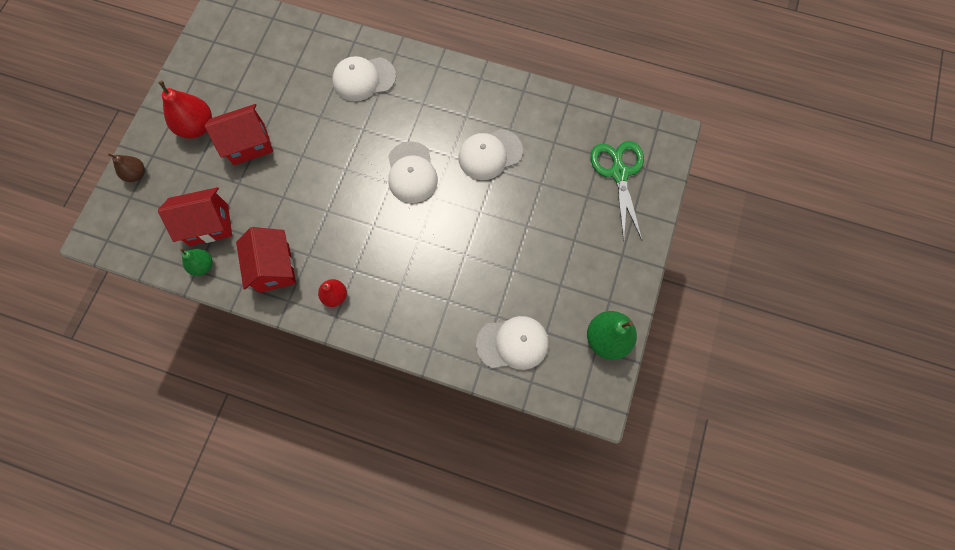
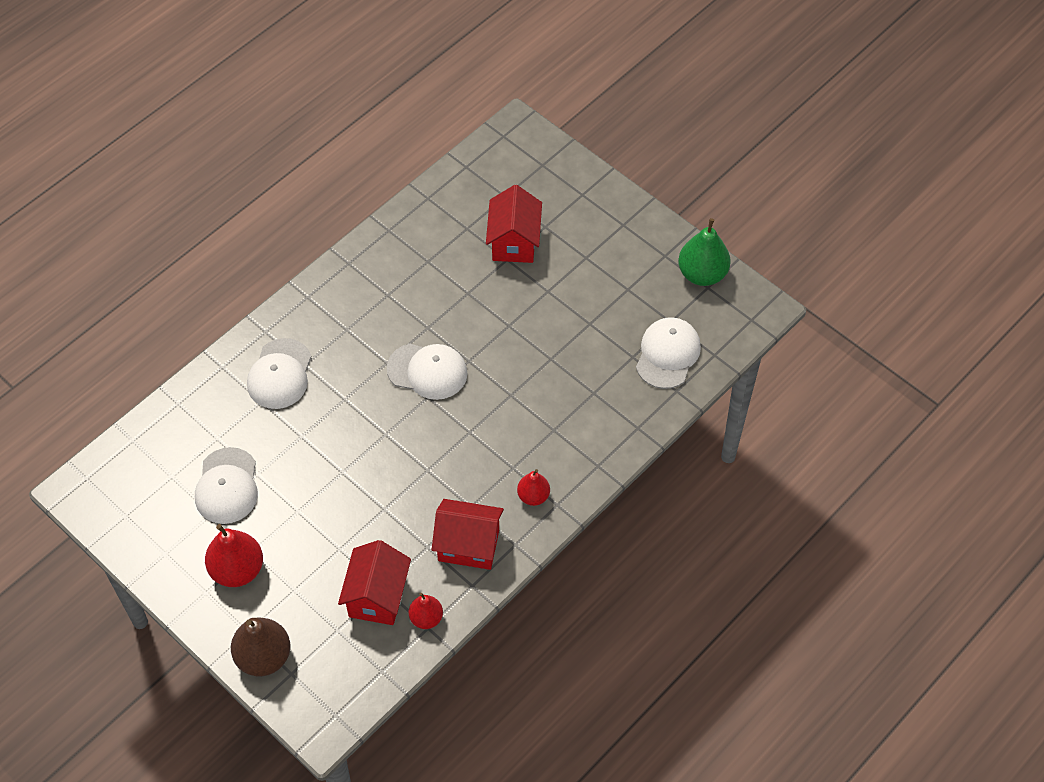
camera: 65 degrees left, 15 degrees down
brown pear [108,153,145,182] -> brown pear [231,618,291,676], size x1.69
green pear [180,248,213,276] -> red pear [409,593,443,629]
red house [204,104,273,165] -> red house moved to [486,185,542,263]
white cap [458,129,523,180] -> white cap moved to [195,447,258,524]
green scissors [590,141,644,241] -> none

